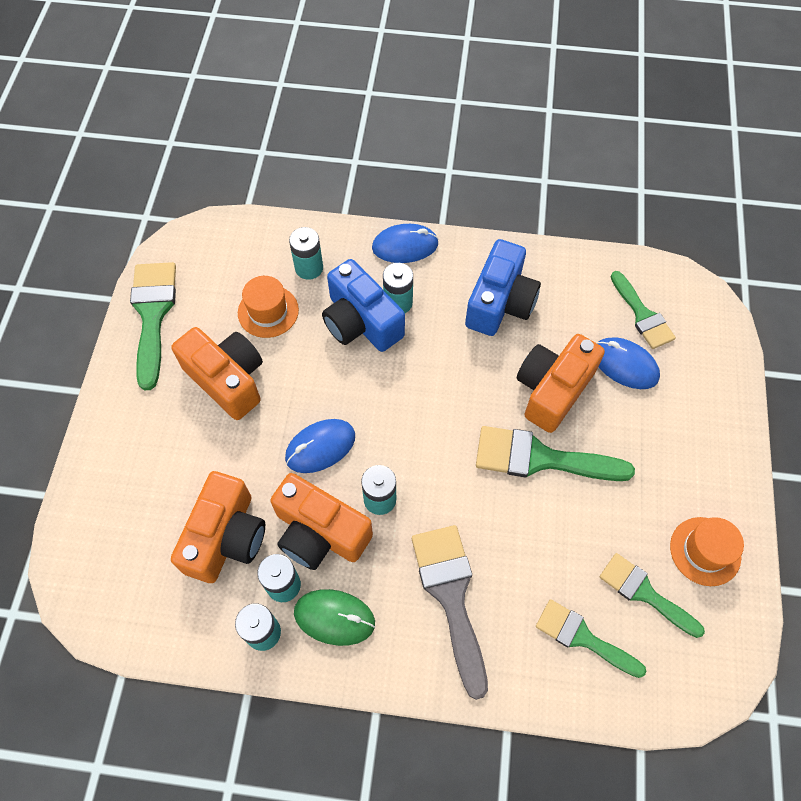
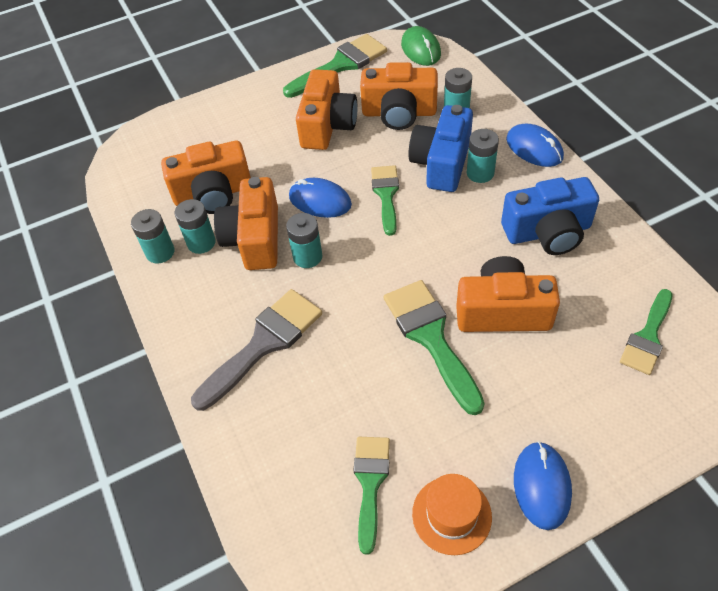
camera: 60 degrees right, 10 degrees down
orange hat [238,276,299,338] -> orange camera [360,62,438,130]
green mouse [294,589,375,646] -> green mouse moved to [401,26,441,66]
green brush [536,599,647,678] -> green brush moved to [371,165,399,236]
blue mouse [597,337,660,389] -> blue mouse moved to [514,442,572,530]

